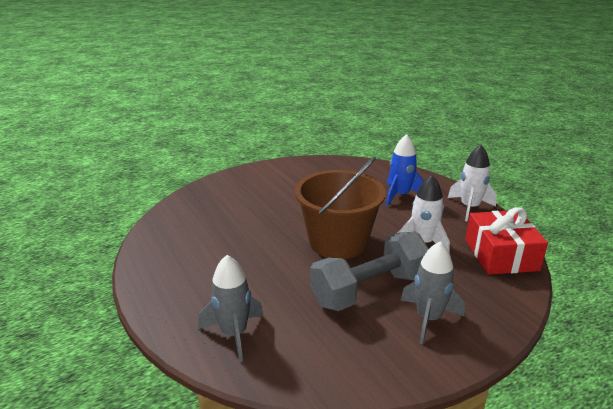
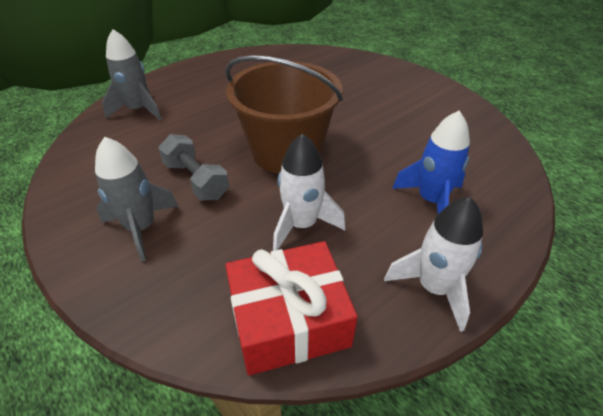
camera: 80 degrees right, 15 degrees up
grey dumbbell [310,232,429,311] -> grey dumbbell [158,134,229,201], size x0.62

